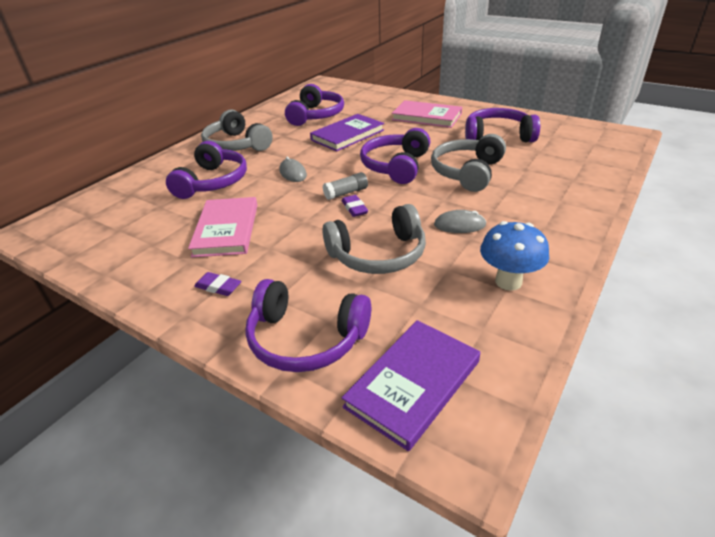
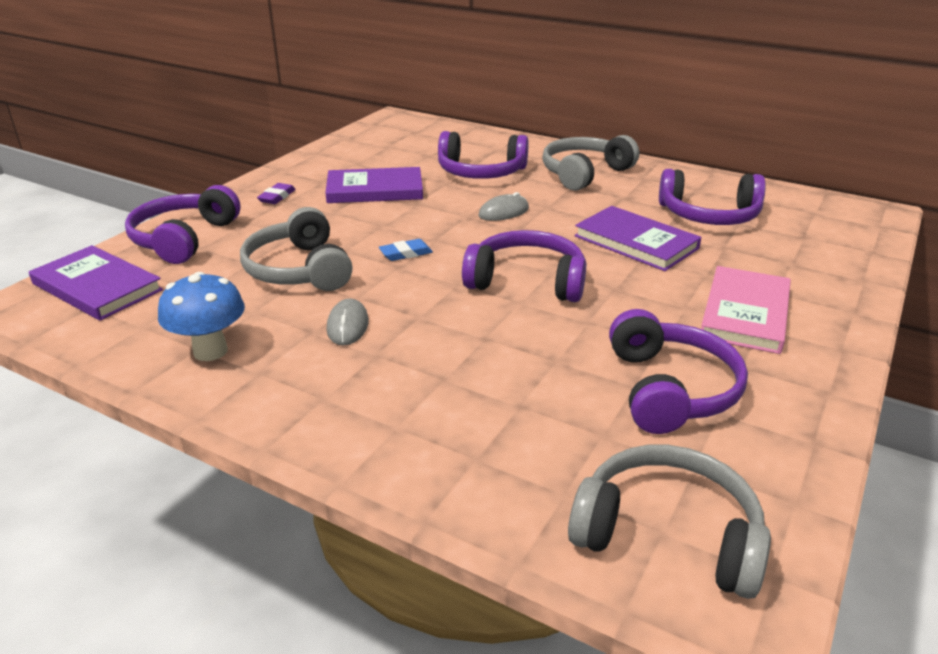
camera: 85 degrees right, 5 degrees down
pink book [188,197,257,257] -> purple book [325,167,423,203]
grey glue stick [323,172,368,200] -> none
purple eraser [342,195,368,217] -> blue eraser [379,239,433,261]
grey headphones [431,134,506,192] -> grey headphones moved to [568,445,771,599]

